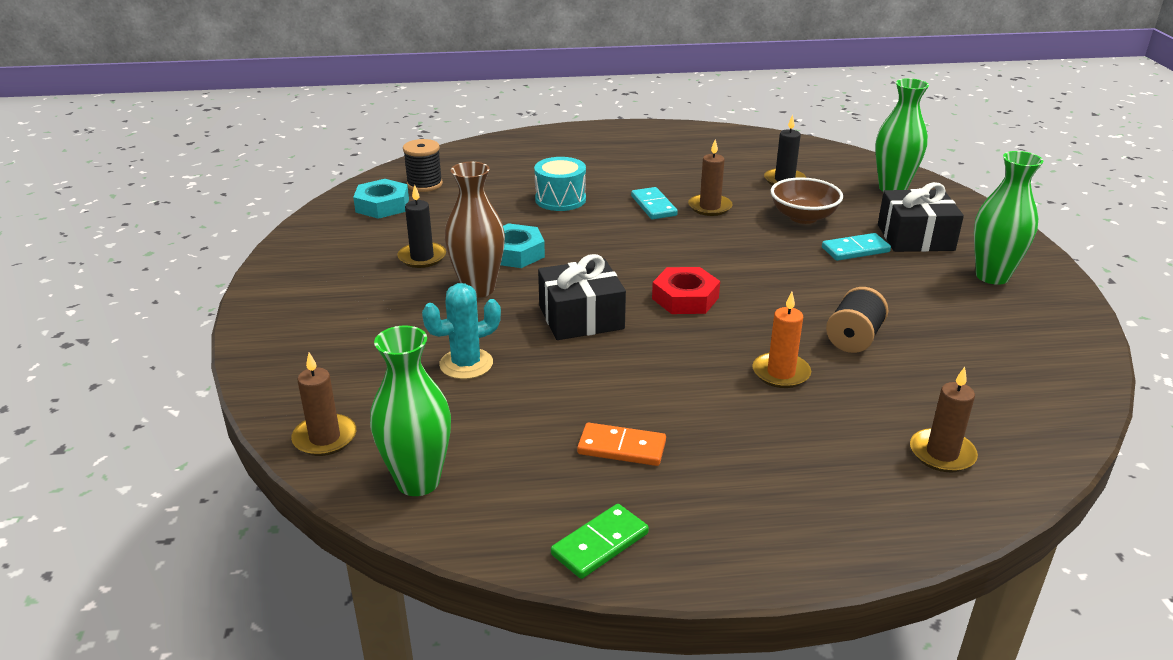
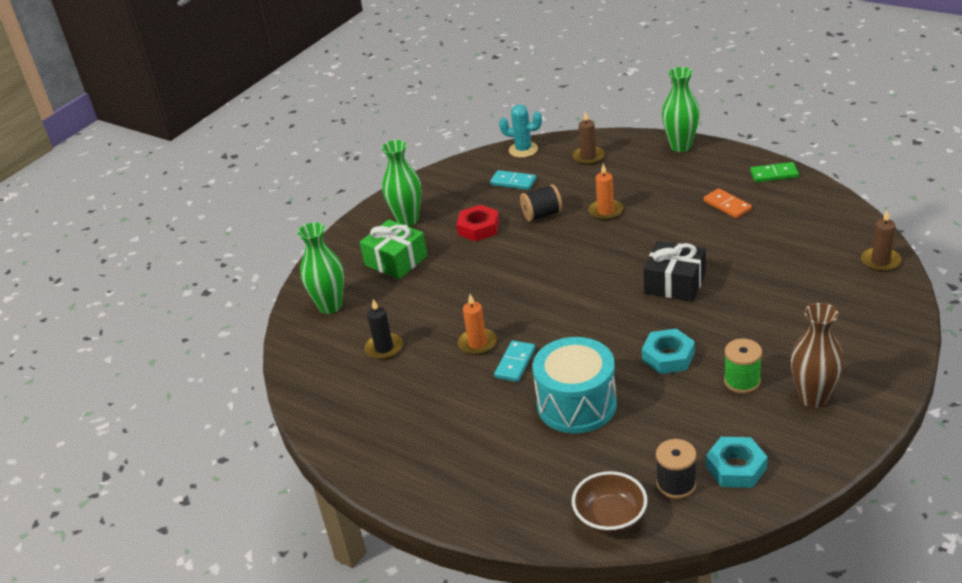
camera: 135 degrees left, 5 degrees up
green vase [370,326,451,496] -> green vase moved to [662,67,700,152]
black candle [397,185,446,268] -> green spool [724,339,762,393]
turquoise cactus [422,283,501,379] -> turquoise cactus moved to [499,104,542,158]
brown vase [445,162,505,298] -> brown vase moved to [791,303,844,408]
turquoise drum [534,157,586,211] -> turquoise drum [533,337,617,433], size x1.60
red nut [652,267,720,314] -> red nut moved to [456,205,499,241]
brown candle [688,139,732,216] -> orange candle [458,294,497,355]
brown bowl [771,177,843,224] -> brown bowl moved to [572,471,648,534]
turquoise domino [822,233,891,261] -> turquoise domino moved to [490,170,536,190]
black gift [878,182,964,252] -> green gift [360,219,427,279]

